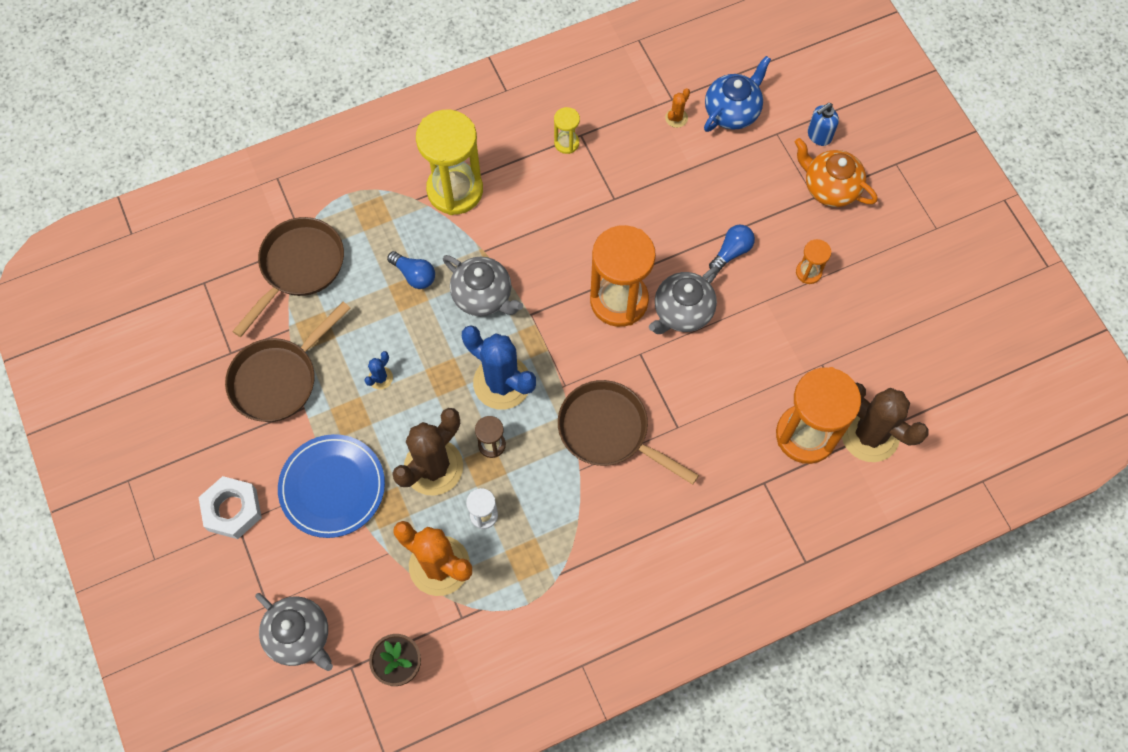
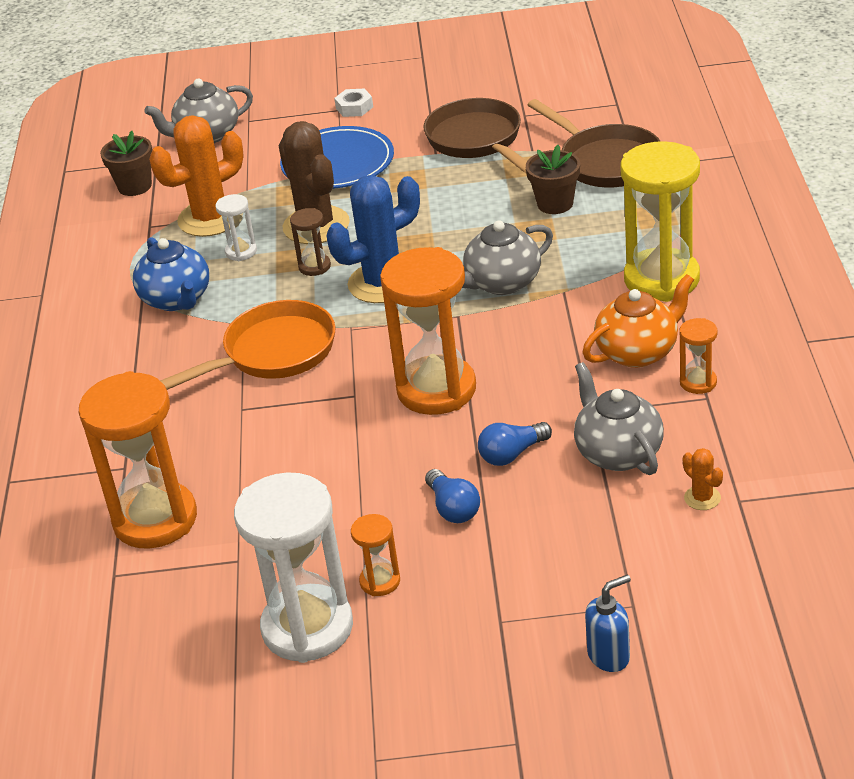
camera: 115 degrees right, 30 degrees down
white nut [199,476,262,539] -> white nut [334,89,373,117], size x0.61
blue cactus [364,351,393,390] -> none
blue light bulb [387,251,435,289] -> blue light bulb moved to [478,422,552,466]
yellow hourglass [554,107,580,154] -> orange hourglass [679,318,717,394]
brown pan [558,380,699,485] -> orange pan [160,300,336,390]
grey teapot [649,266,719,334] -> grey teapot moved to [574,362,664,475]
blue teapot [704,56,771,132] -> blue teapot moved to [133,237,210,311]
orange teapot [795,138,878,207] -> orange teapot moved to [583,274,694,368]
blue soap dispenser [808,103,839,146] -> blue soap dispenser turned 75 degrees clockwise [585,574,631,672]
brown cactus [842,383,929,462] -> none
none -> white hourglass [234,472,353,663]
none -> brown flower pot [526,145,580,214]

